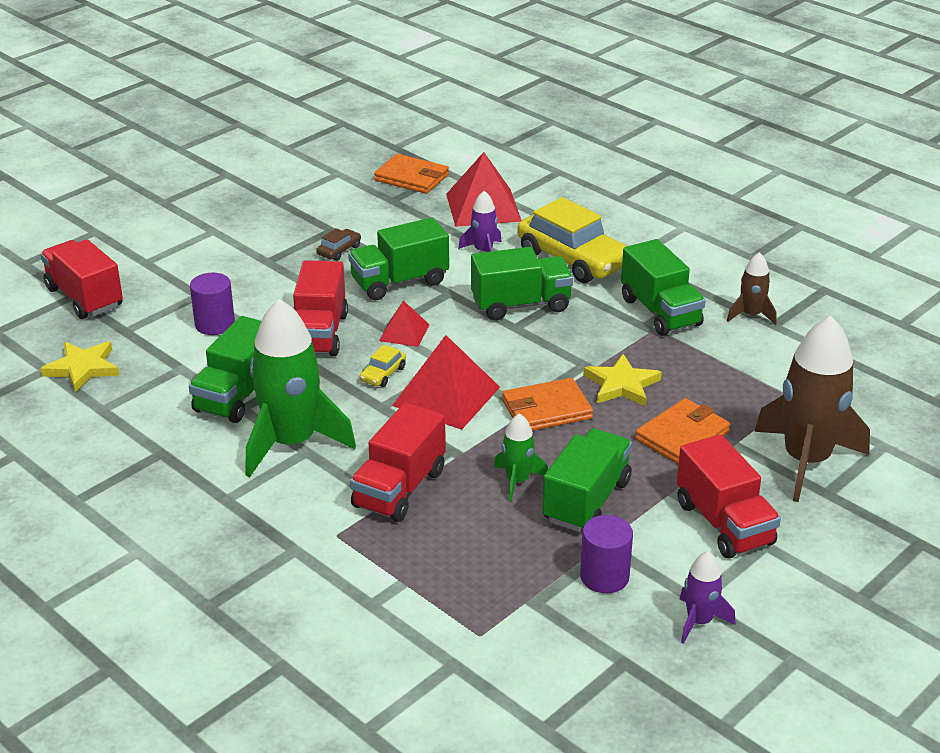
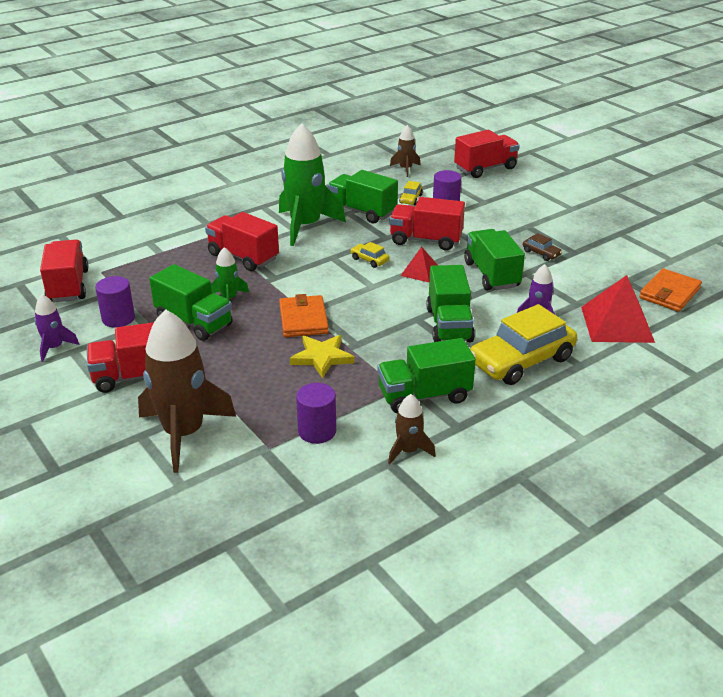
camera: 100 degrees right, 0 degrees up
yellow star [40,341,119,393] -> brown rocket [390,125,420,177]
red pyramid [392,335,500,430] -> none
orange wallet [635,398,730,464] -> none
none -> red truck [40,239,89,302]
none -> purple cylinder [296,383,336,444]
none -> yellow car [399,181,423,205]

